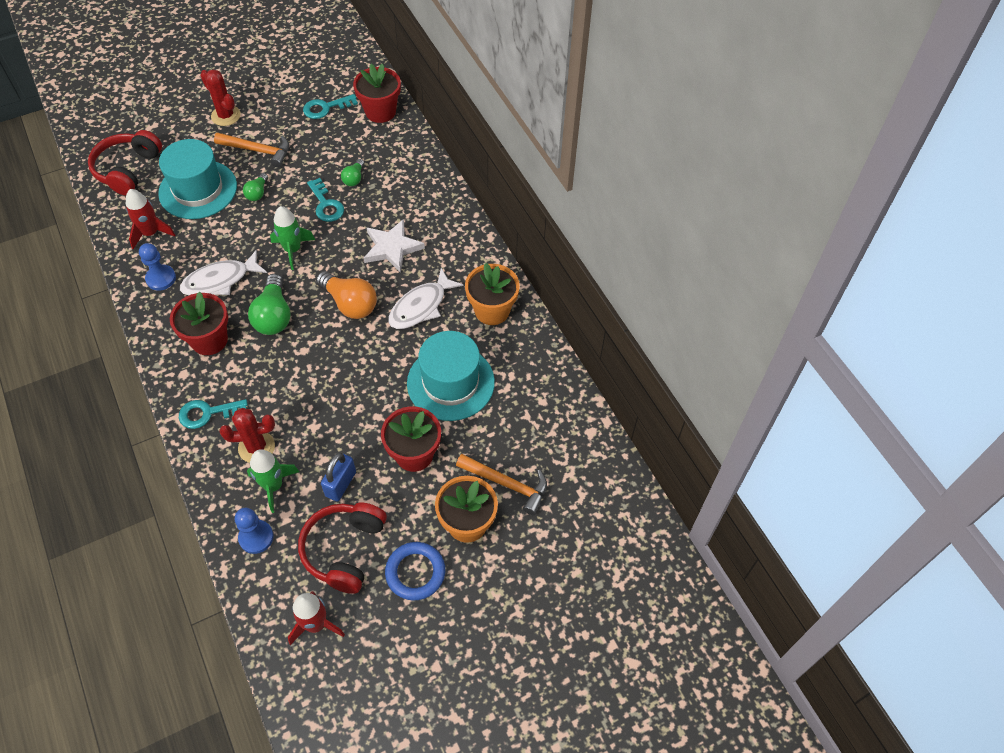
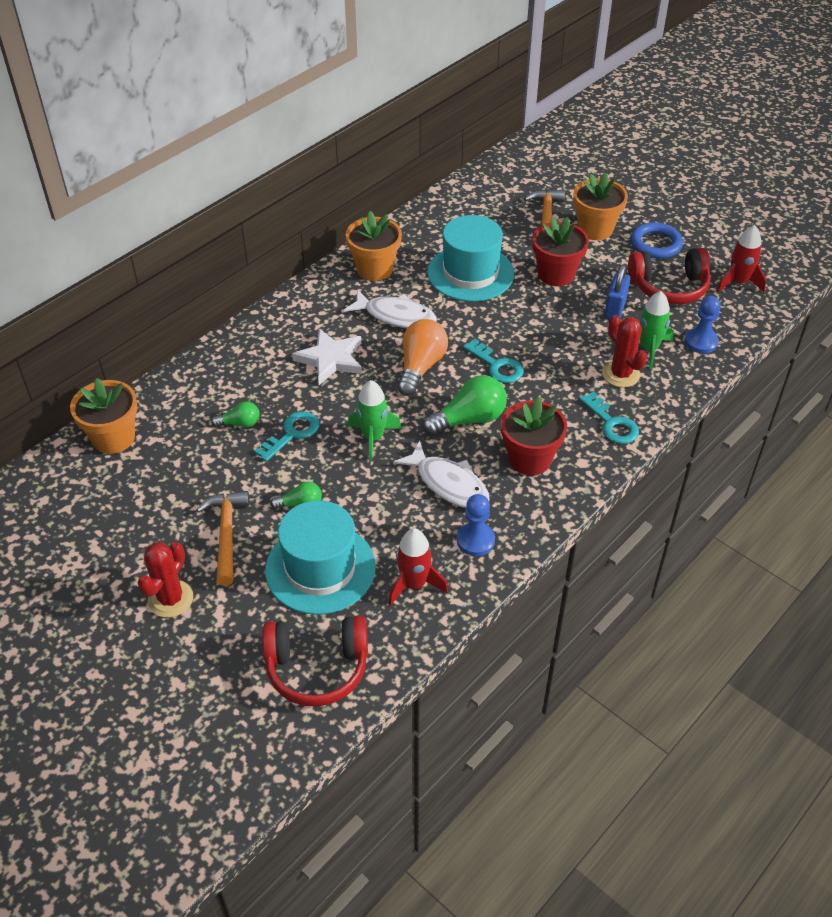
camera: 110 degrees left, 10 degrees down
turquoise key [303,94,358,119] -> turquoise key moved to [463,339,524,383]
blue padlock [321,453,356,501] -> blue padlock turned 75 degrees counterclockwise [605,264,630,319]
red flower pot [353,64,401,123] -> orange flower pot [70,378,137,454]

